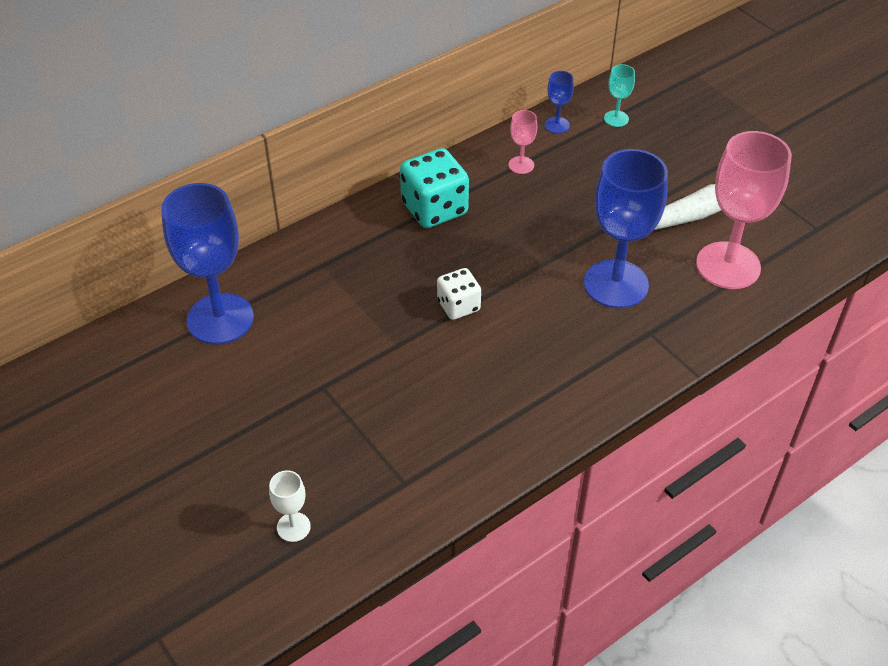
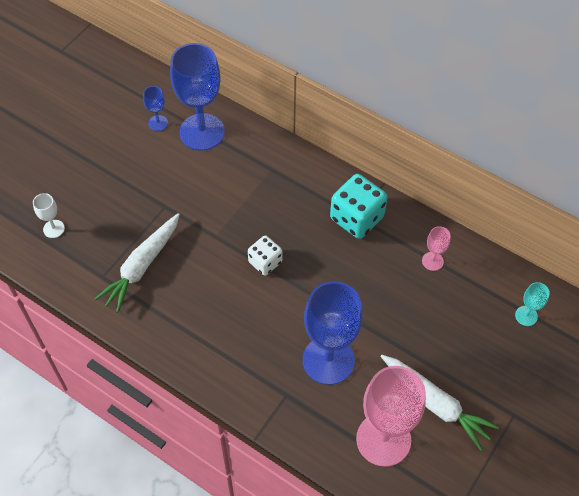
camera: 70 degrees right, 10 degrees up
blue goblet [545,71,574,134] -> blue goblet moved to [143,86,168,131]
none -> white carrot [95,213,180,313]

